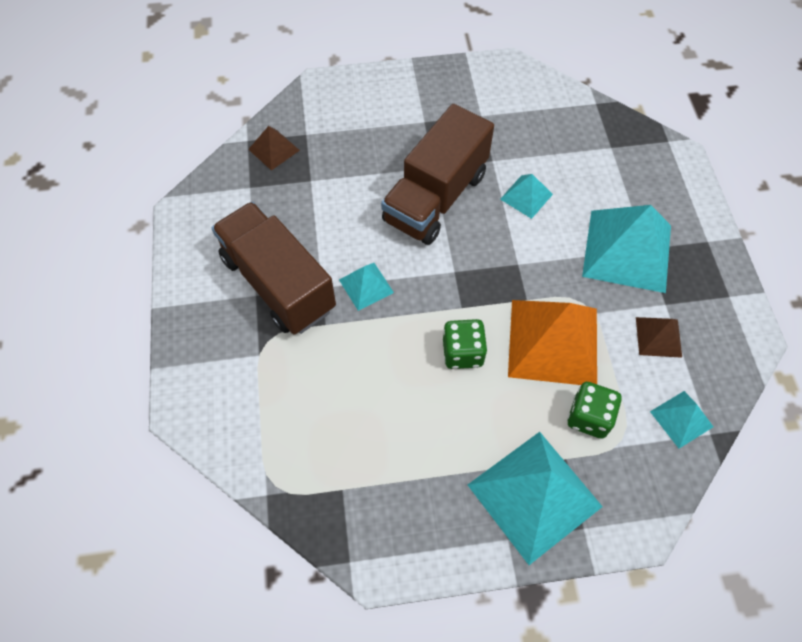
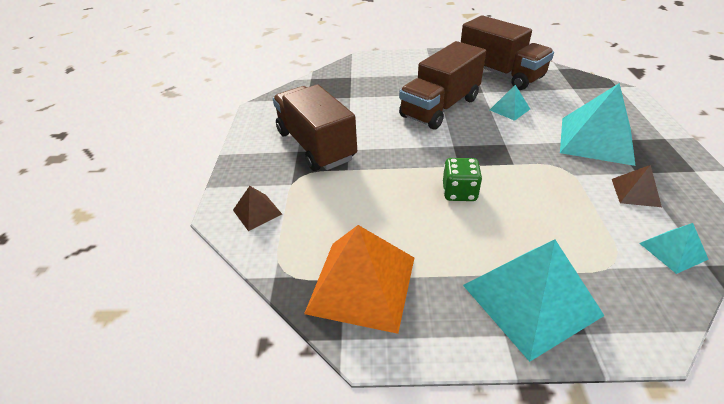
camera: 10 degrees right, 20 degrees down
brown pyramid [248,126,300,171] -> brown pyramid moved to [233,186,282,231]
turquoise pyramid [339,263,394,311] -> none
orange pyramid [508,300,597,385] -> orange pyramid moved to [304,225,414,334]
green dice [567,382,622,439] -> none
none -> brown truck [461,15,554,90]

